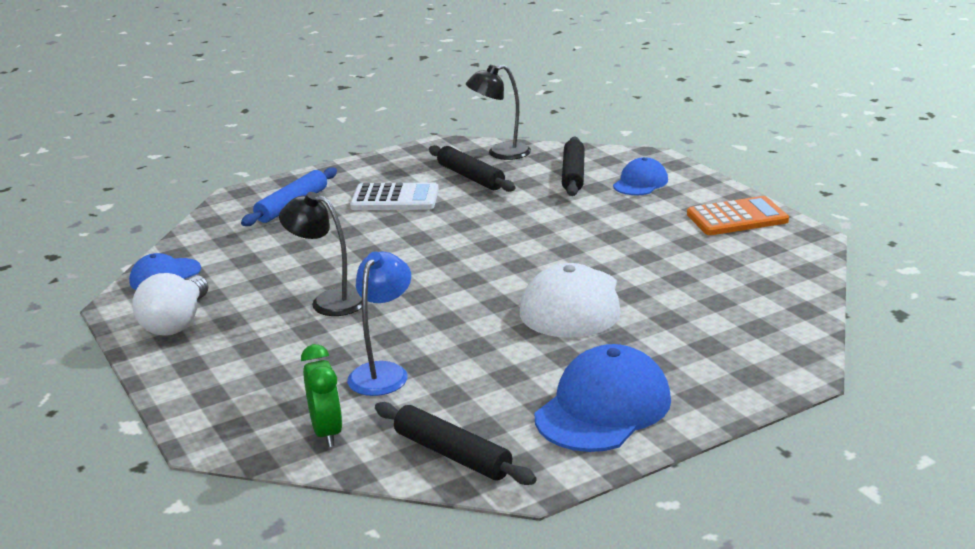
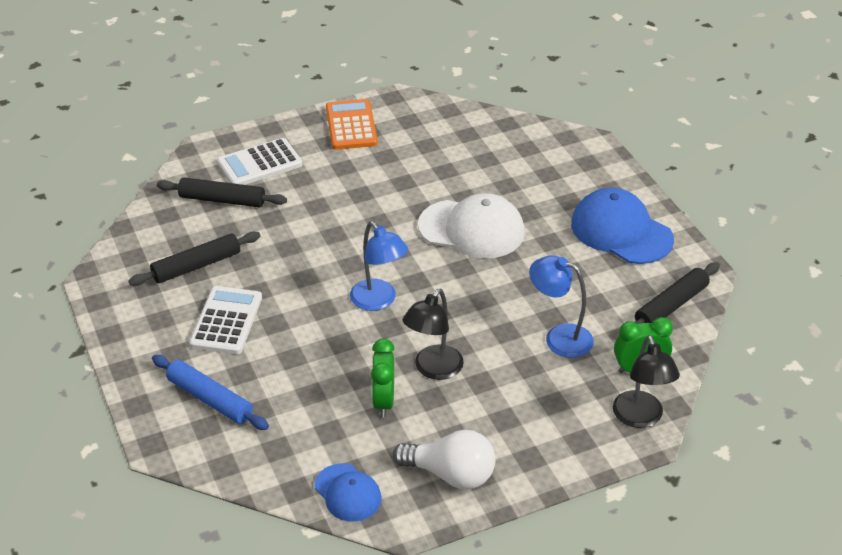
camera: 85 degrees left, 15 degrees up
black lamp [466,65,531,160] -> black lamp moved to [613,335,680,428]
blue cap [613,157,668,195] -> white calculator [217,138,302,185]
none -> blue lamp [350,222,408,311]
none -> green clock [371,339,395,417]

